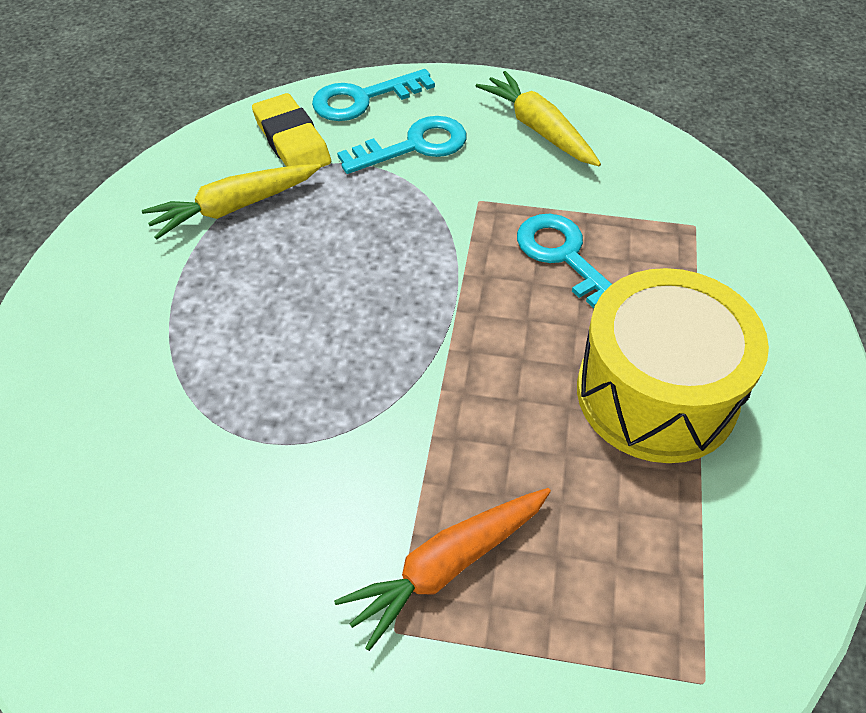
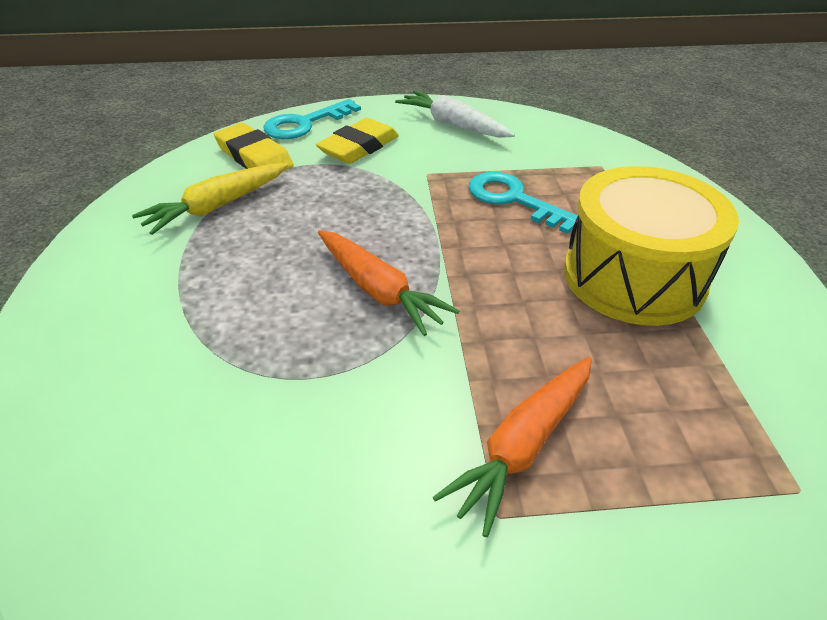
camera: 15 degrees left, 10 degrees down
turquoise key [337,116,466,174] -> yellow eraser [316,118,399,164]
yellow carrot [476,71,601,166] -> white carrot [395,90,515,138]
none -> orange carrot [318,230,459,336]

